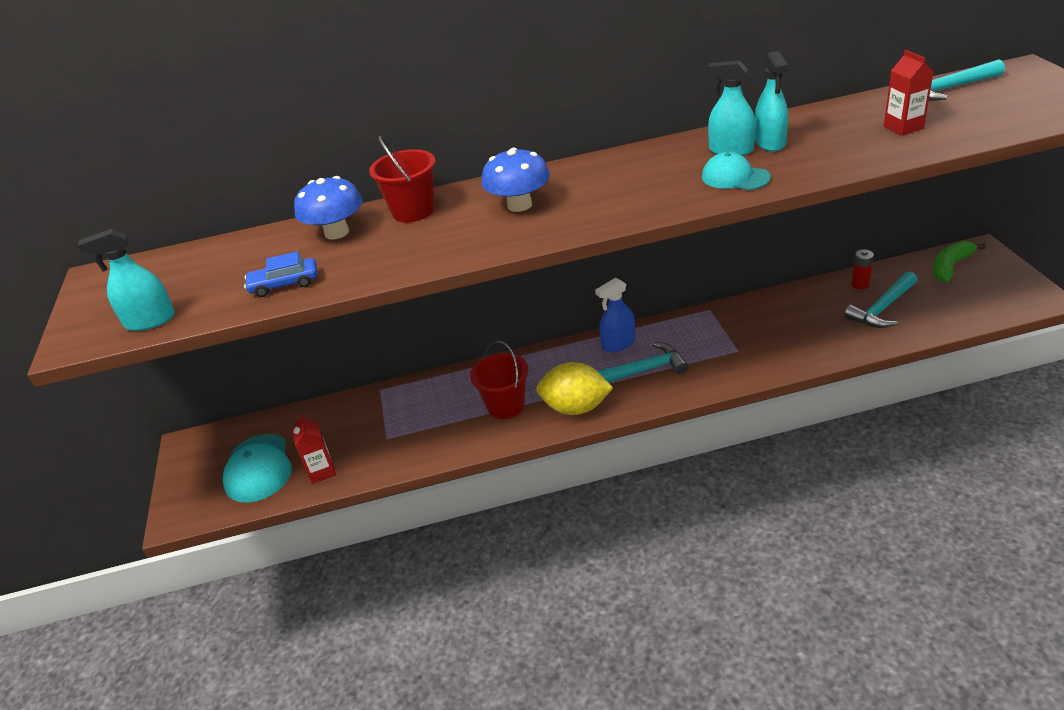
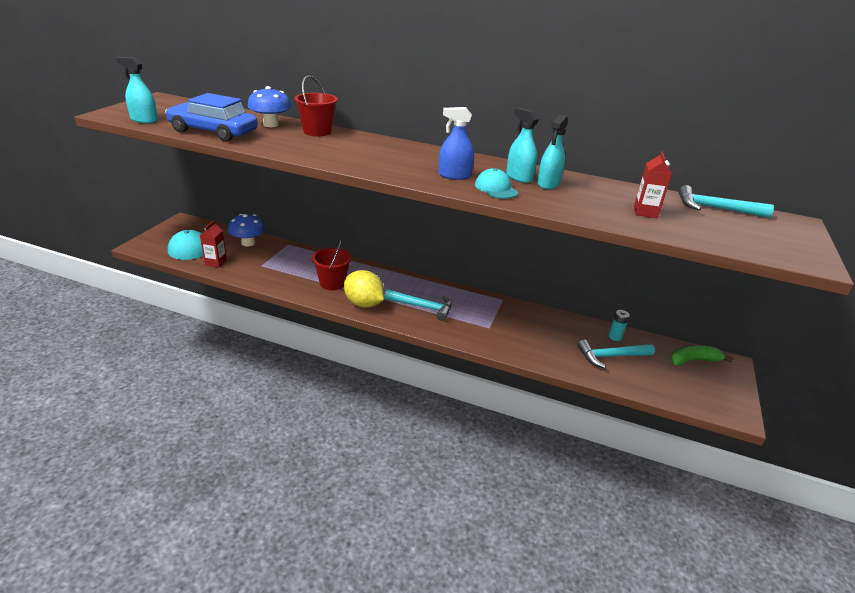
camera: 25 degrees right, 5 degrees down
blue car [244,251,317,297] -> blue car [165,93,258,142], size x2.04
blue mushroom [482,148,550,212] -> blue mushroom moved to [228,214,265,247]
blue spray bottle [595,278,635,352] -> blue spray bottle moved to [439,107,474,180]
red battery [851,249,874,290] -> turquoise battery [609,310,630,341]

